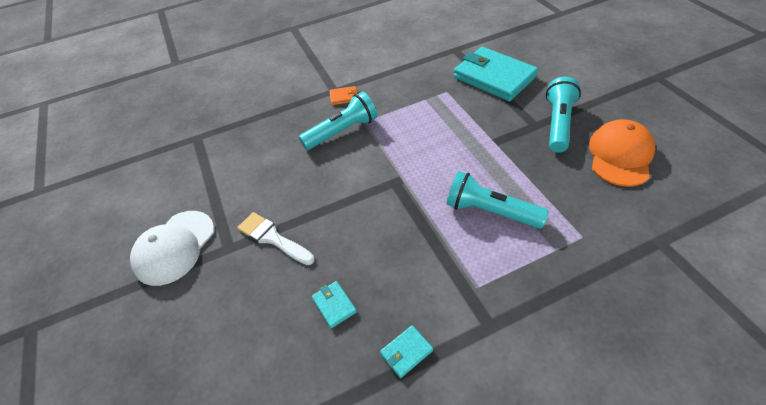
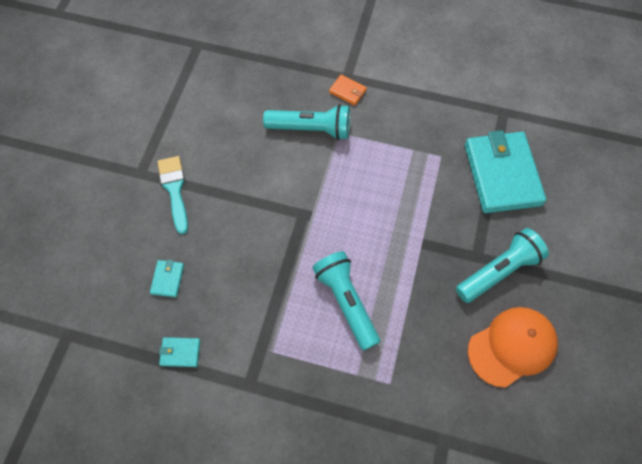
camera: 35 degrees right, 15 degrees up
white cap [130,211,214,286] -> none
white brush [237,212,314,265] -> turquoise brush [157,156,188,234]

